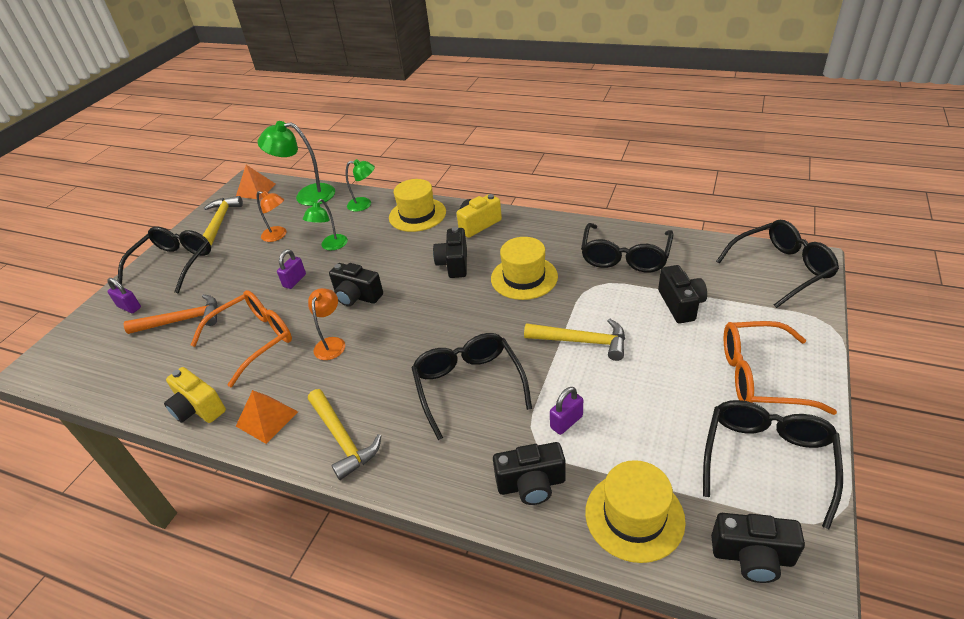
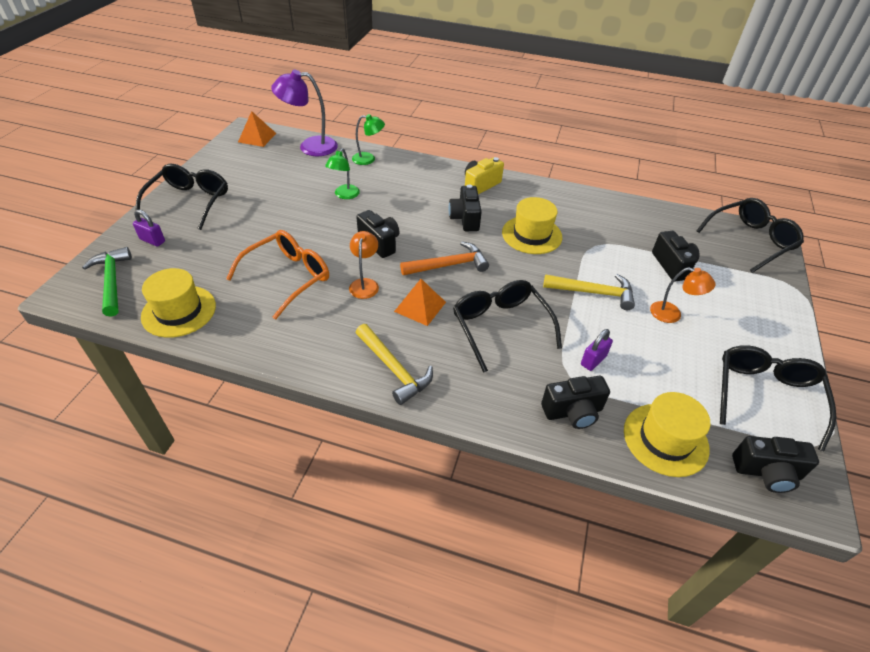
camera: 10 degrees left, 5 degrees up
orange hammer [124,294,218,334] -> orange hammer moved to [400,242,489,275]
yellow camera [164,367,226,423] -> none
yellow hammer [203,196,243,245] -> none
orange pyramid [236,390,298,444] -> orange pyramid moved to [394,279,446,326]
orange lamp [256,191,286,242] -> orange lamp moved to [650,267,716,323]
green lamp [258,121,335,206] -> purple lamp [271,70,338,156]
purple padlock [277,249,306,289] -> none
black camera [329,263,383,306] -> black camera turned 150 degrees counterclockwise [357,210,399,258]
yellow hat [389,179,446,232] -> yellow hat moved to [141,268,216,338]
black glasses [581,223,673,273] -> none
orange glasses [724,321,837,415] -> none
none -> green hammer [82,247,132,317]

